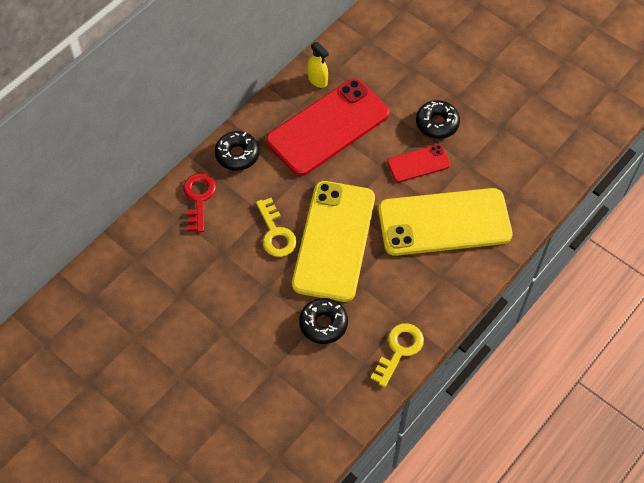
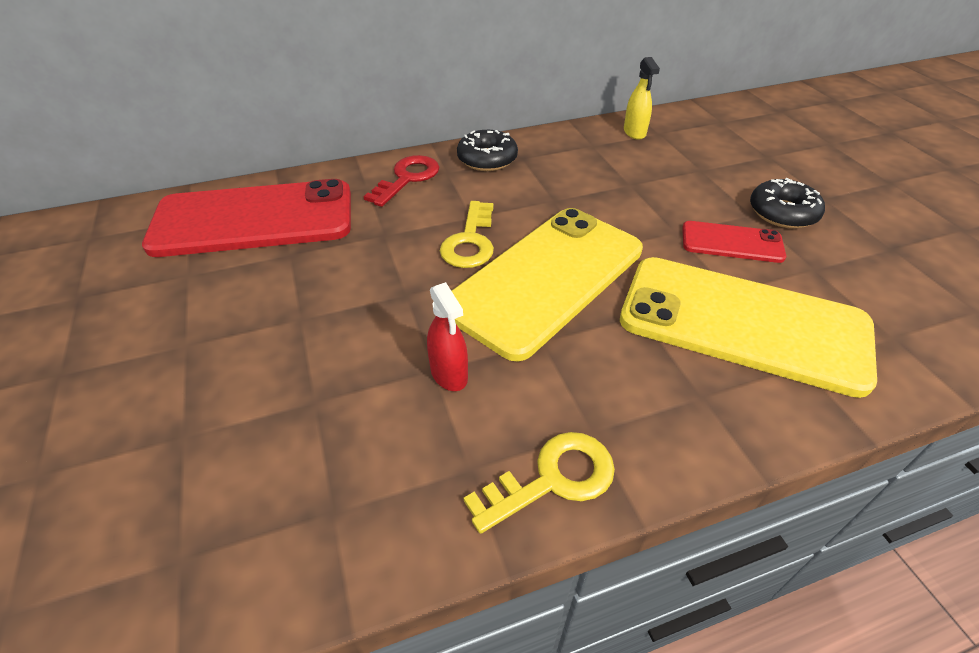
camera: 30 degrees right, 15 degrees down
red phone [266,78,390,176] -> red phone moved to [142,179,351,257]
black donut [299,298,348,344] -> red spray bottle [427,282,468,391]

